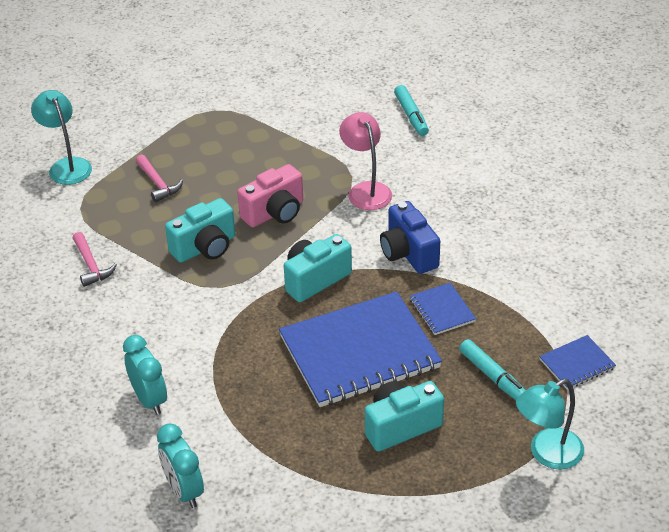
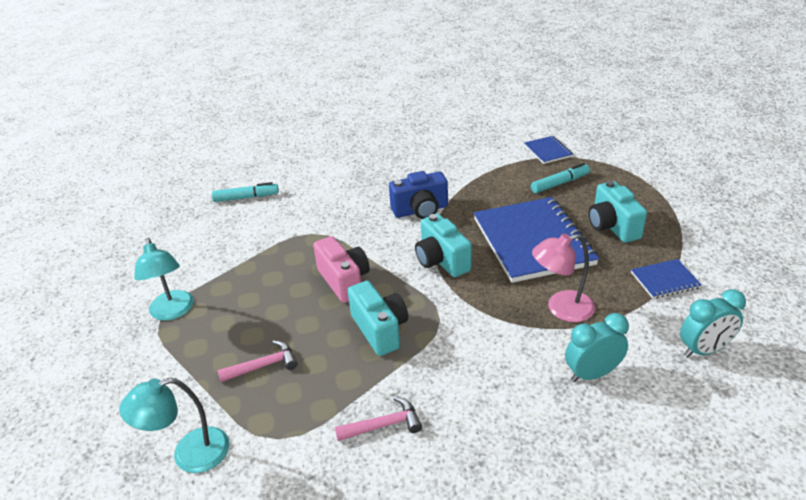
camera: 80 degrees left, 5 degrees down
pink lamp [339,112,392,210] -> pink lamp moved to [532,234,595,322]
blue notebook [410,283,476,335] -> blue notebook moved to [631,259,701,299]
turquoise lamp [516,379,584,469] -> turquoise lamp moved to [134,238,194,321]

